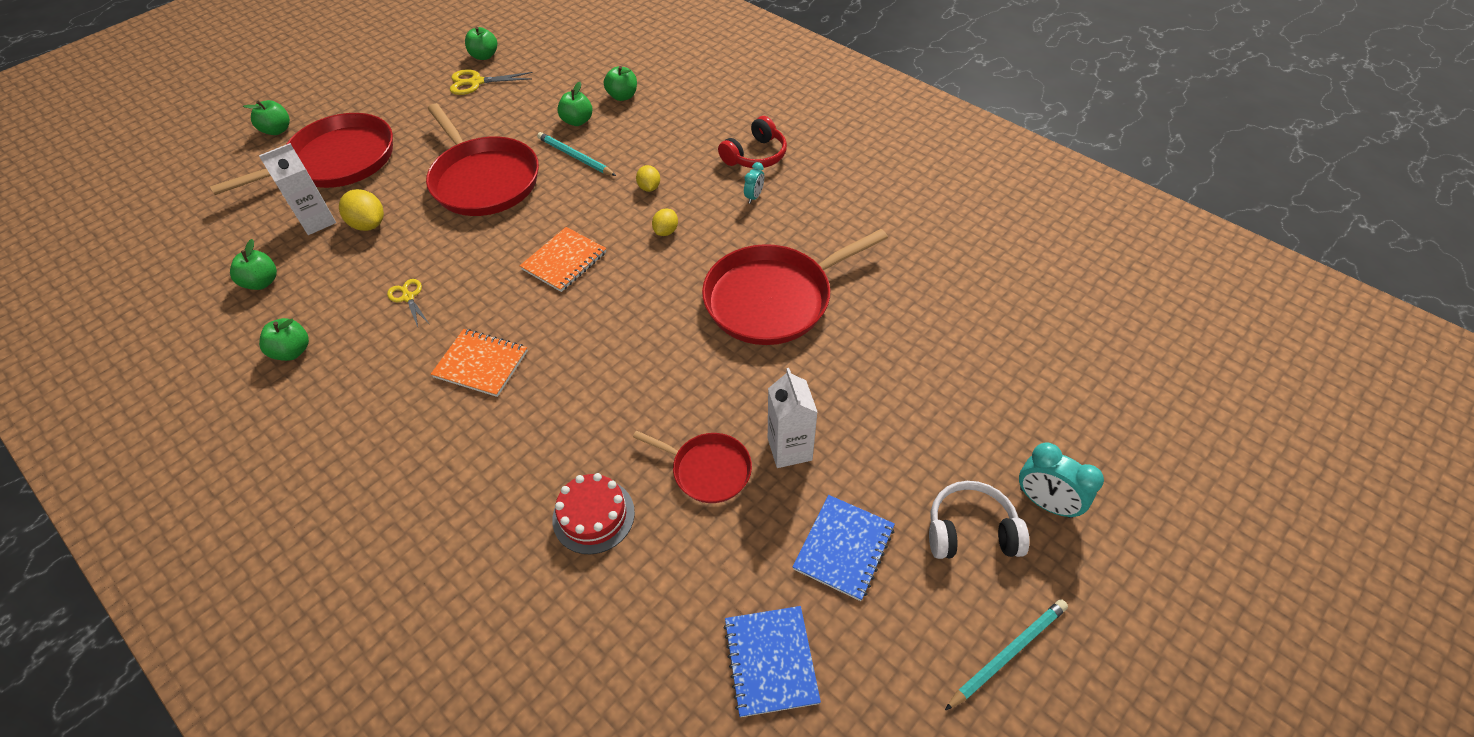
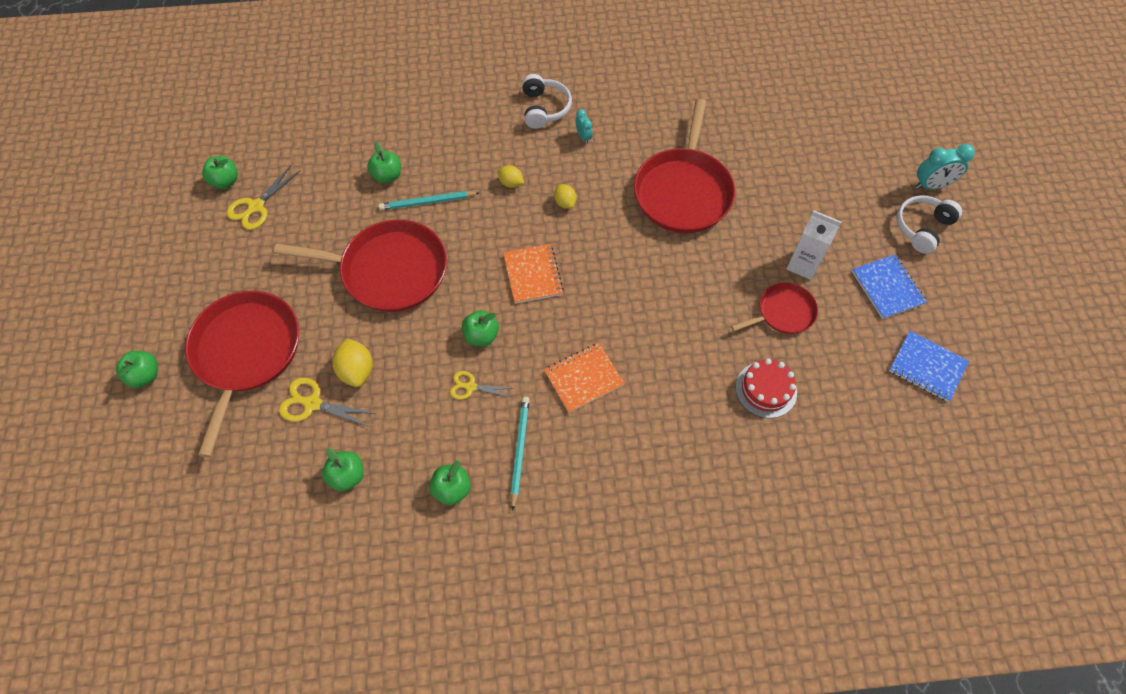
camera: 50 degrees left, 10 degrees up
white carton [259,143,336,235] -> yellow scissors [279,378,377,427]
yellow lemon [339,189,384,231] -> yellow lemon turned 75 degrees clockwise [333,338,373,387]
green apple [604,66,637,101] -> green apple moved to [462,310,499,346]
red headphones [718,116,787,168] -> white headphones [522,74,572,129]
turquoise pencil [945,599,1068,710] -> turquoise pencil moved to [510,397,530,511]

